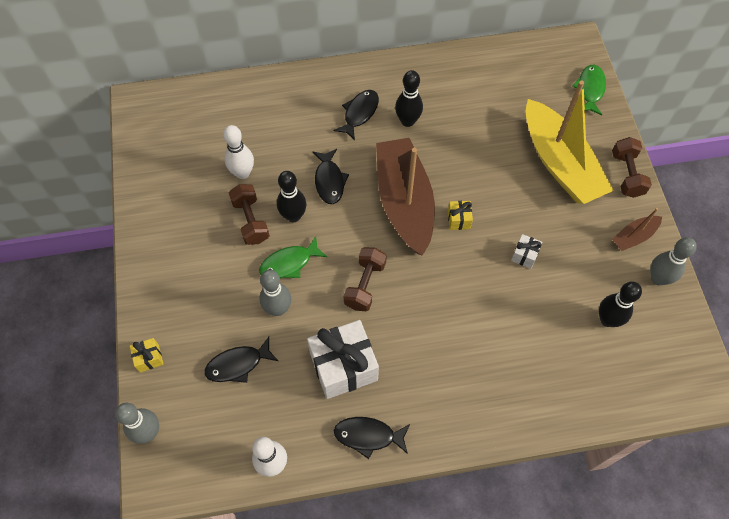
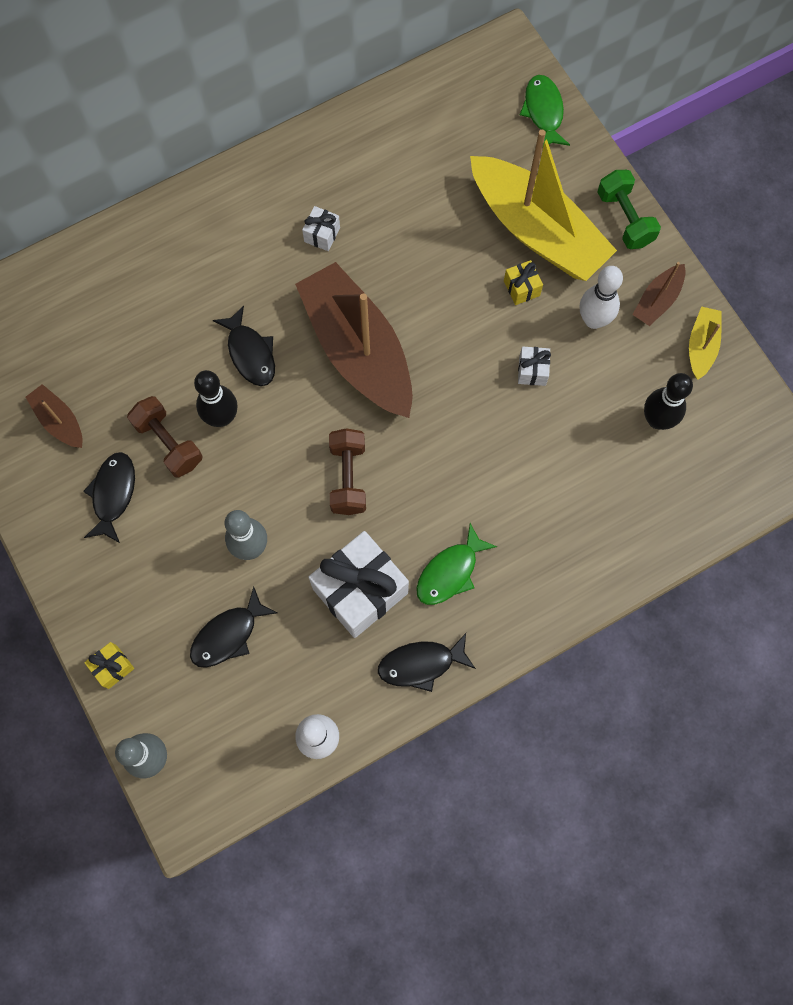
camera: 20 degrees left, 10 degrees up
white bowling pin [223,125,254,179] -> white bowling pin moved to [580,266,623,329]
green fish [259,236,327,278] -> green fish moved to [416,523,497,605]
black fish [333,90,379,141] -> black fish moved to [83,452,135,543]
black bowling pin [395,70,423,127] -> white gift [302,206,340,251]
yellow gift [448,201,473,230] -> yellow gift moved to [504,260,543,305]
brown dumbbell [612,137,652,198] -> green dumbbell [597,170,661,249]
grey bowling pin [650,237,697,286] -> yellow boat [689,306,722,380]
none -> brown boat [26,384,83,448]

